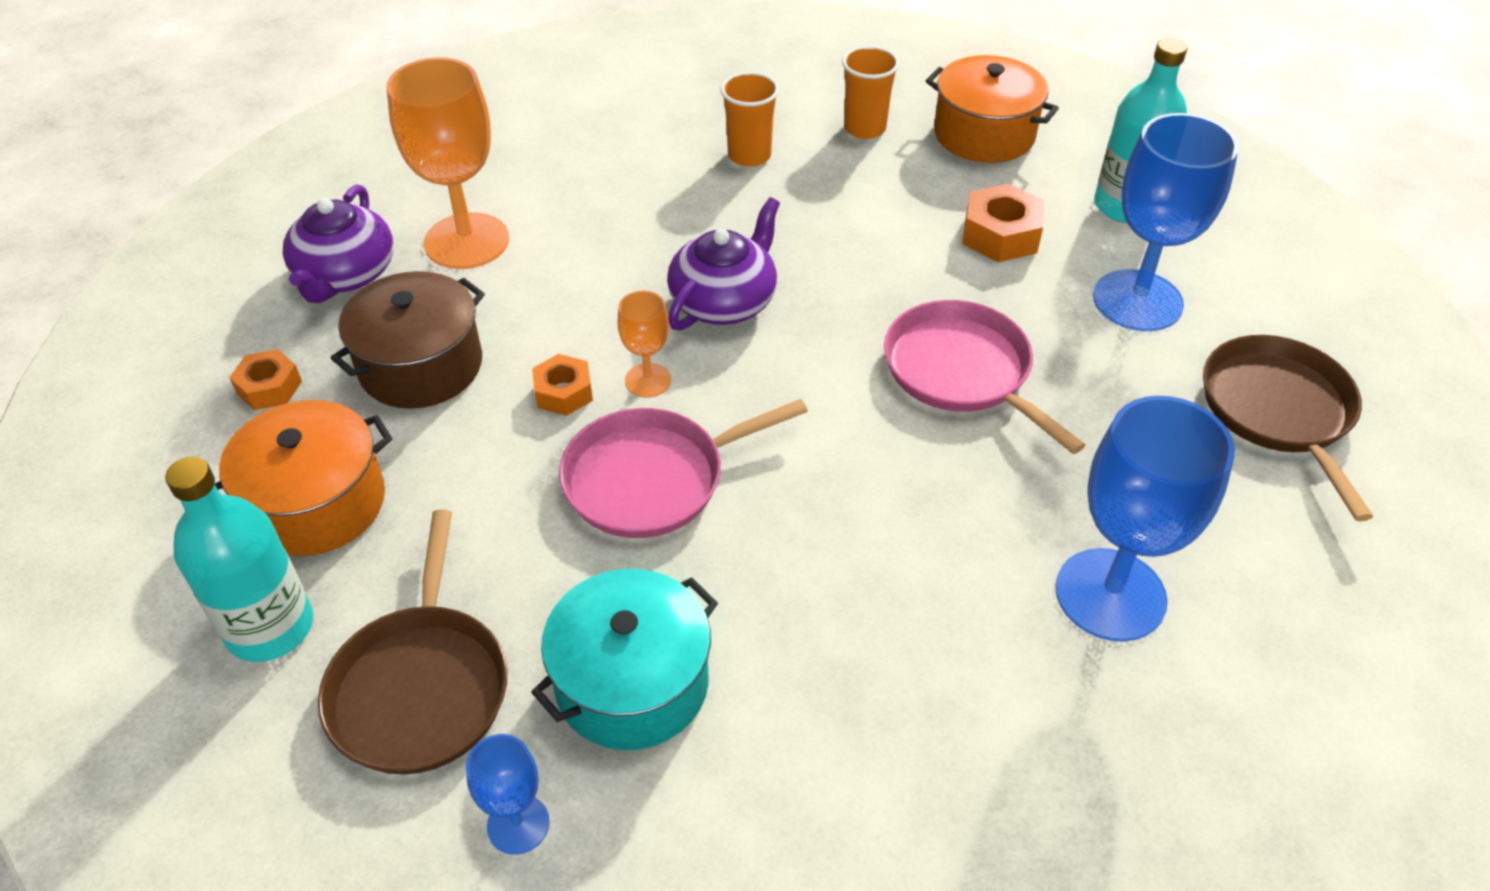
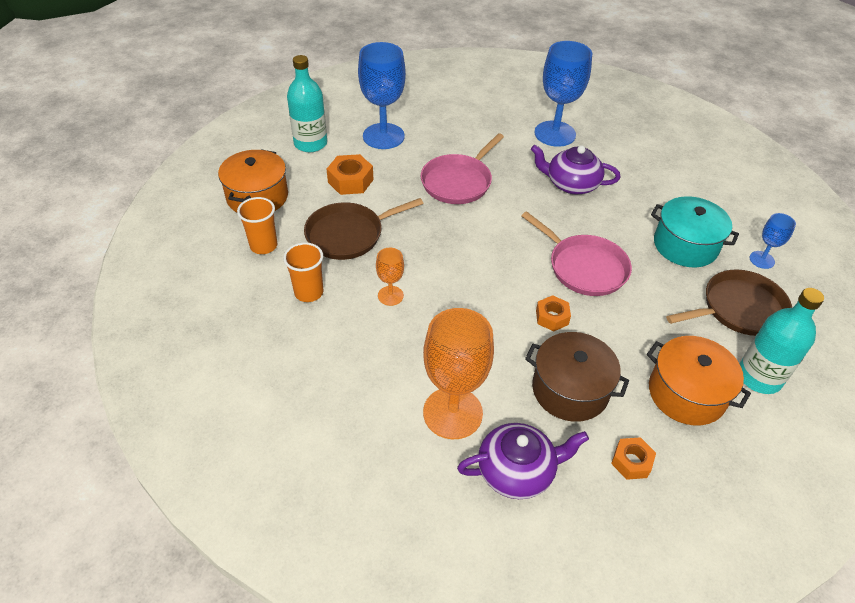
camera: 110 degrees left, 0 degrees up
orange goblet [618,291,671,397] -> orange goblet moved to [376,248,404,306]
purple teapot [667,197,780,330] -> purple teapot moved to [531,144,620,194]
brown pan [1203,335,1373,521] -> brown pan moved to [304,198,423,260]

